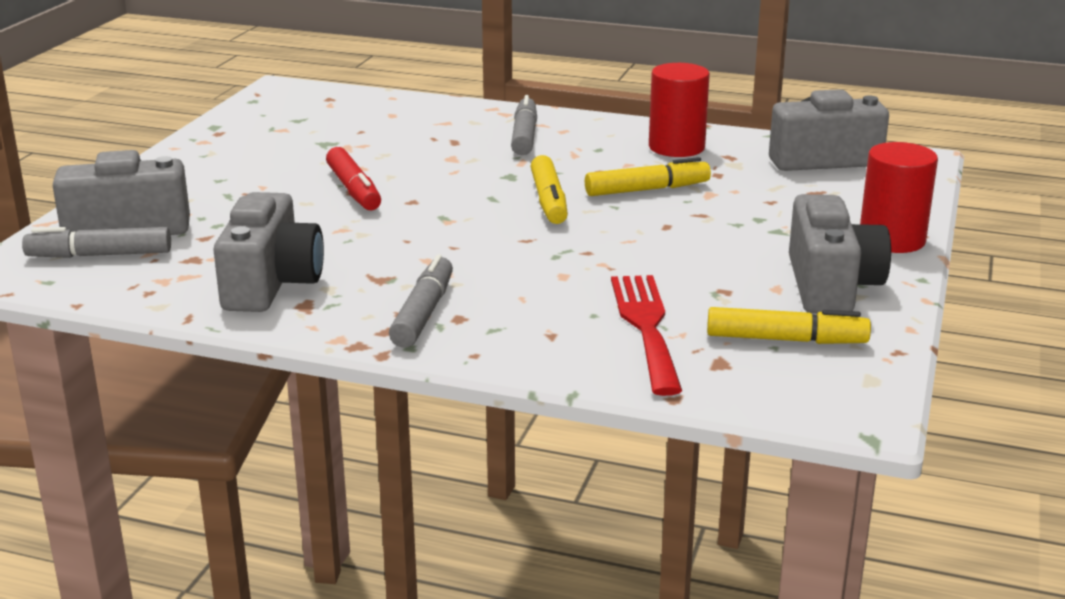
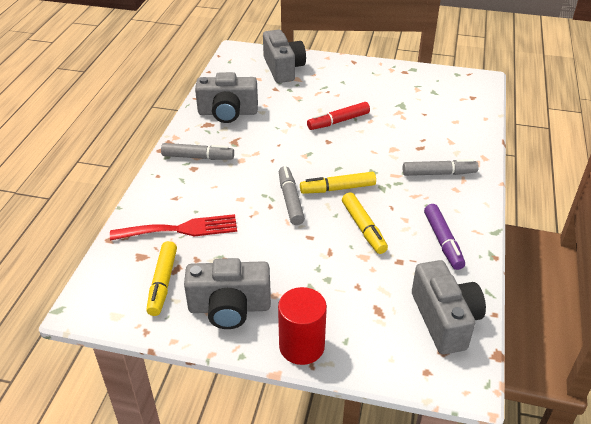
camera: 85 degrees right, 15 degrees up
grey marker [22,227,171,258] -> grey marker moved to [279,166,305,225]
red cylinder [649,63,710,157] -> purple marker [424,204,465,270]

